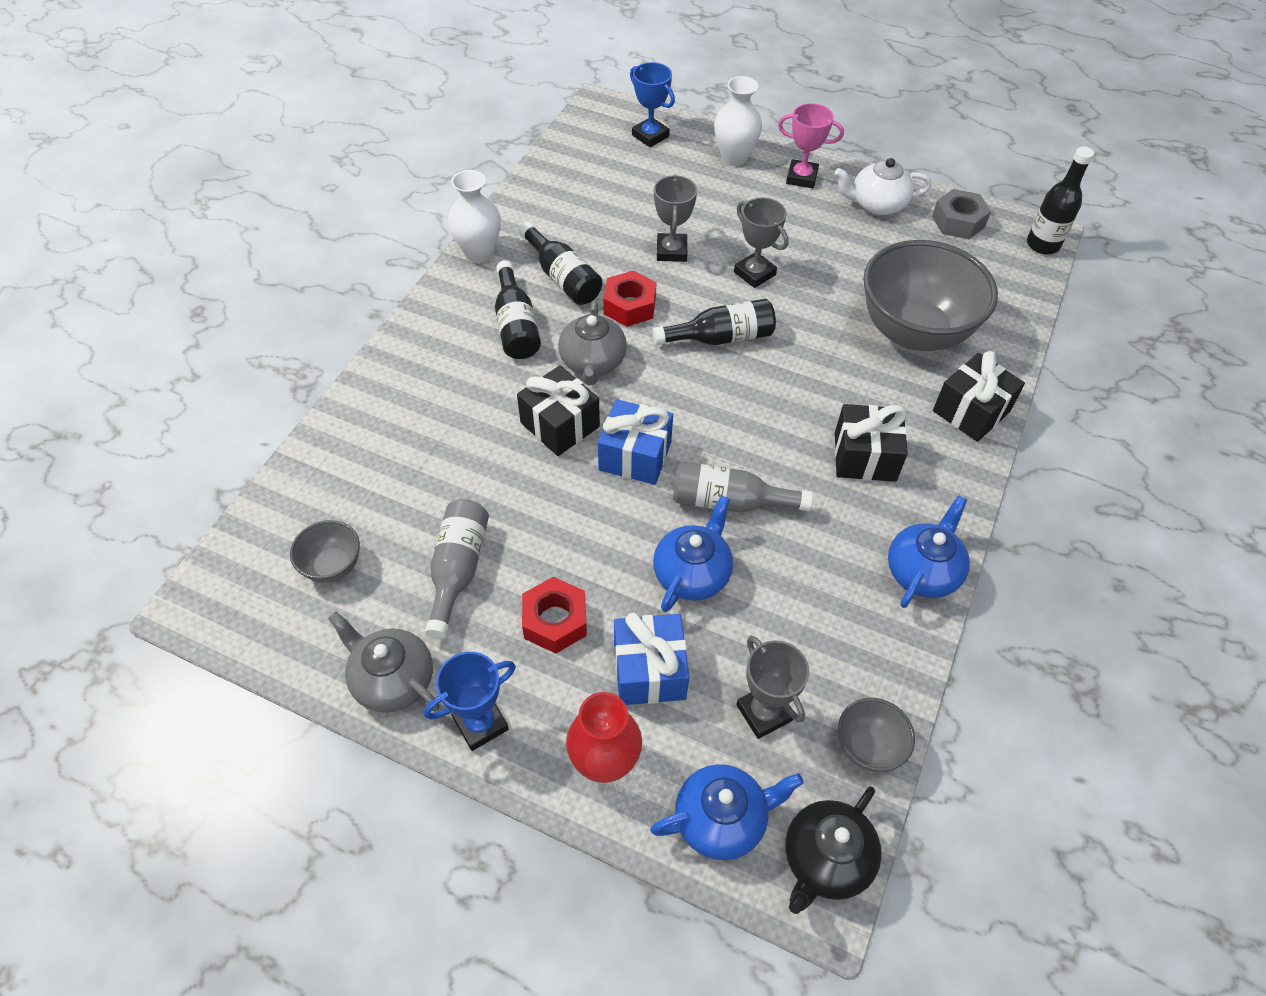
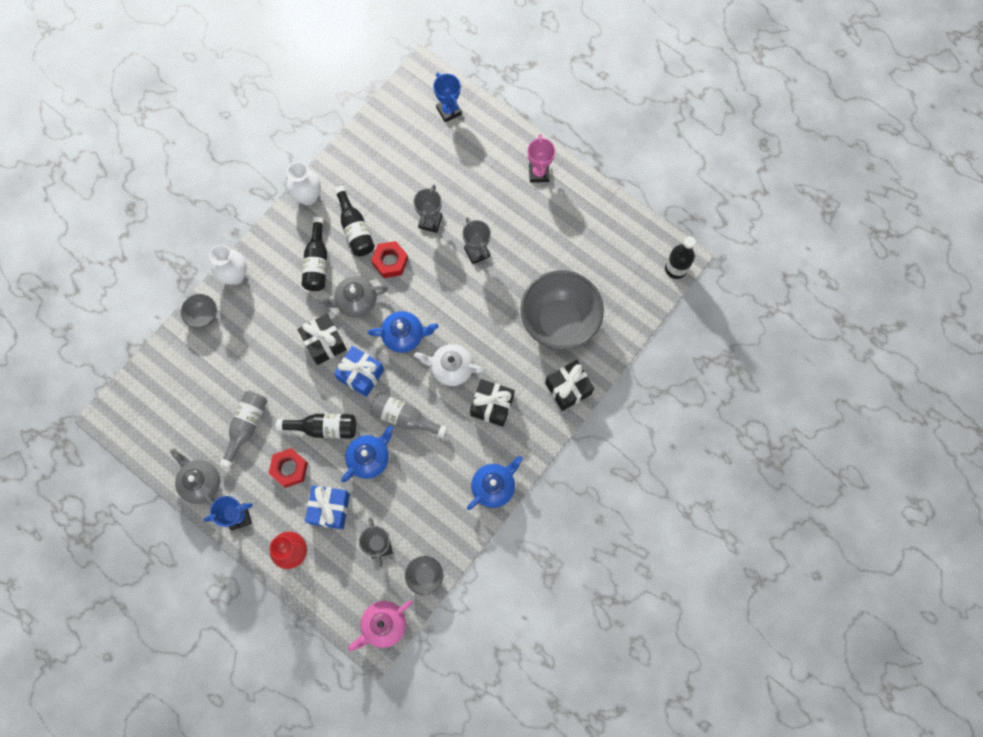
camera: 15 degrees right, 20 degrees up
grey bowl [290,520,360,583] -> grey bowl moved to [181,294,217,328]
grey teapot [558,300,627,385] -> grey teapot turned 60 degrees clockwise [317,276,388,317]
blue teapot [650,764,804,860] -> blue teapot moved to [368,311,438,353]
black bottle [653,299,776,345] -> black bottle moved to [276,414,356,439]
white vase [714,76,762,166] -> white vase moved to [209,245,247,285]
pink trophy [778,103,844,188] -> pink trophy turned 60 degrees clockwise [527,134,555,182]
black teapot [785,787,882,914] -> pink teapot [348,600,413,652]
white teapot [835,158,932,215] -> white teapot moved to [414,344,486,386]
grey nut [932,189,991,239] -> none

